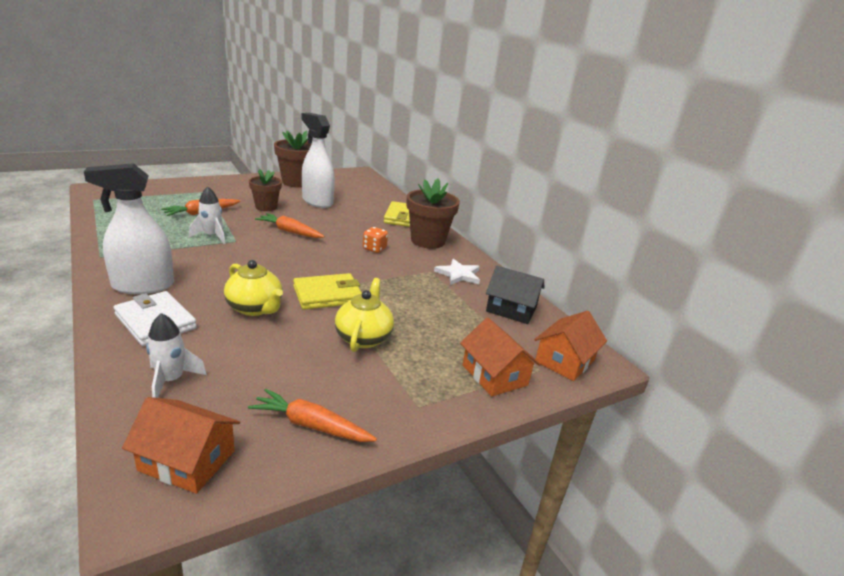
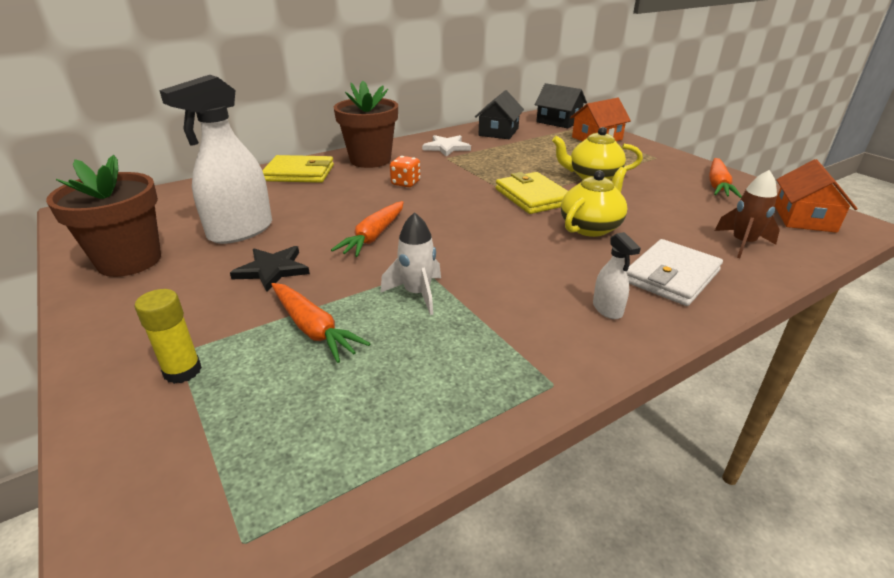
camera: 90 degrees left, 5 degrees up
white spray bottle [84,163,174,294] -> white spray bottle [593,232,641,319], size x0.45
white rocket [146,313,207,398] -> brown rocket [715,170,780,258]
brown flower pot [249,169,282,211] -> black star [230,246,310,292]
orange house [534,311,607,381] -> black house [534,83,587,128]
none -> yellow glue stick [135,289,202,384]

